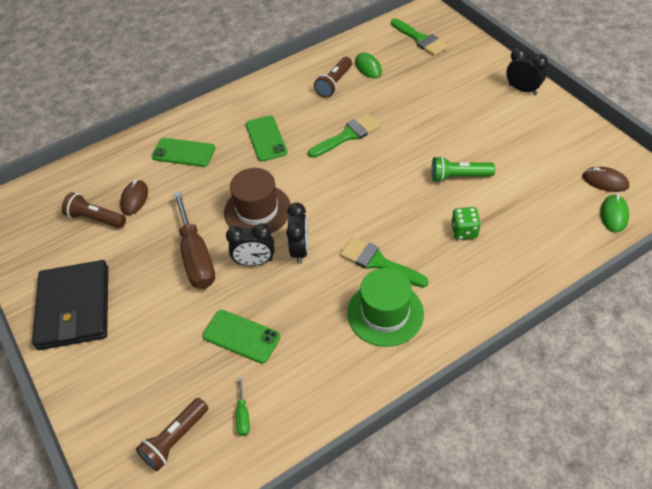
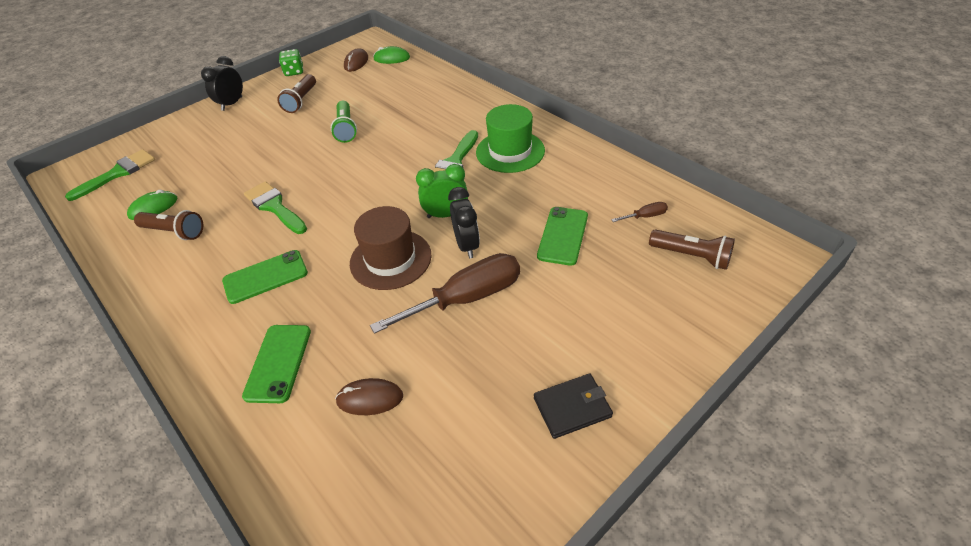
camera: 100 degrees left, 5 degrees down
black wallet [32,260,108,350] -> black wallet [534,374,613,439], size x0.52
brown flashlight [62,192,126,228] -> brown flashlight moved to [277,74,316,113]
green screwdriver [236,378,250,436] -> brown screwdriver [611,202,668,222]
black clock [286,203,308,264] -> green clock [416,164,468,218]
green dice [451,207,481,240] -> green dice moved to [279,49,303,76]

